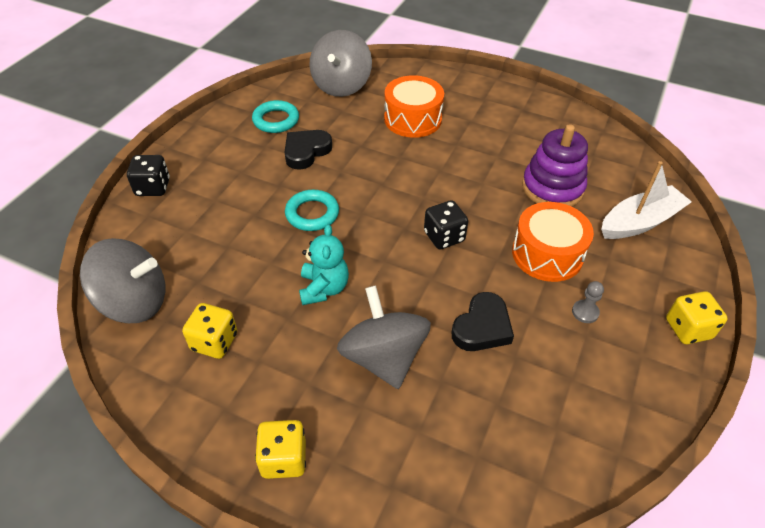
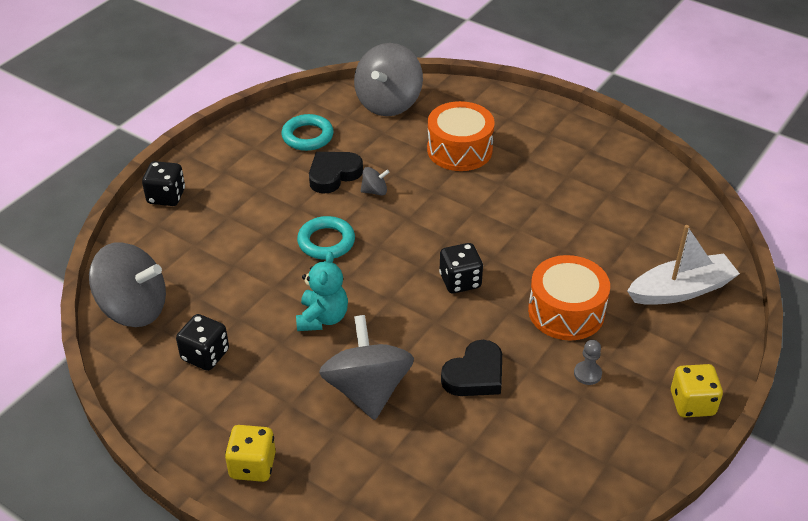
camera: 10 degrees right, 5 degrees down
yellow dice [182,303,237,359] -> black dice [176,314,229,371]
purple stacking toy [522,124,588,207] -> none
none -> grey spinning top [361,167,390,196]

